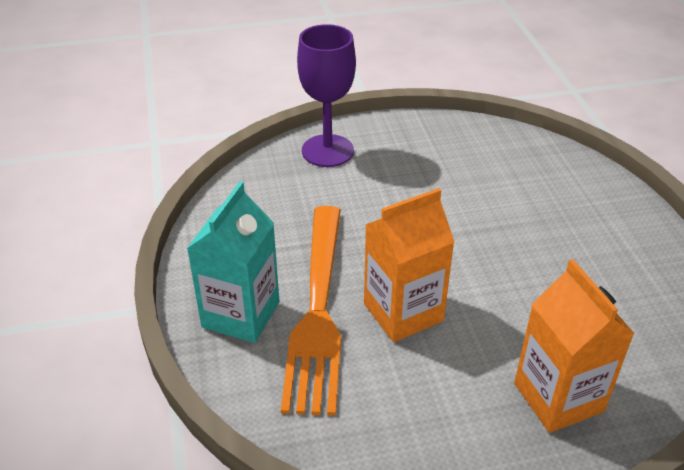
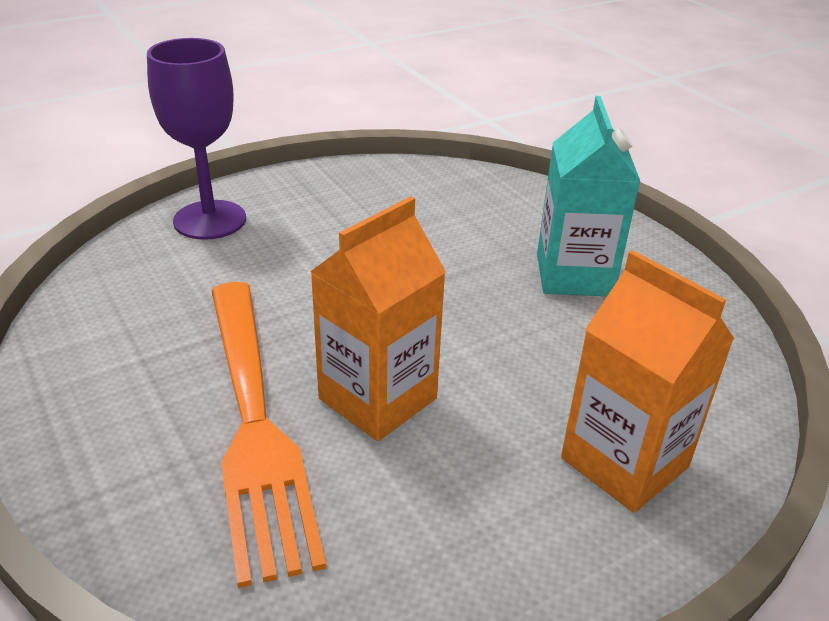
camera: 20 degrees left, 5 degrees down
turquoise carton [187,181,279,343] -> turquoise carton moved to [537,96,640,296]

